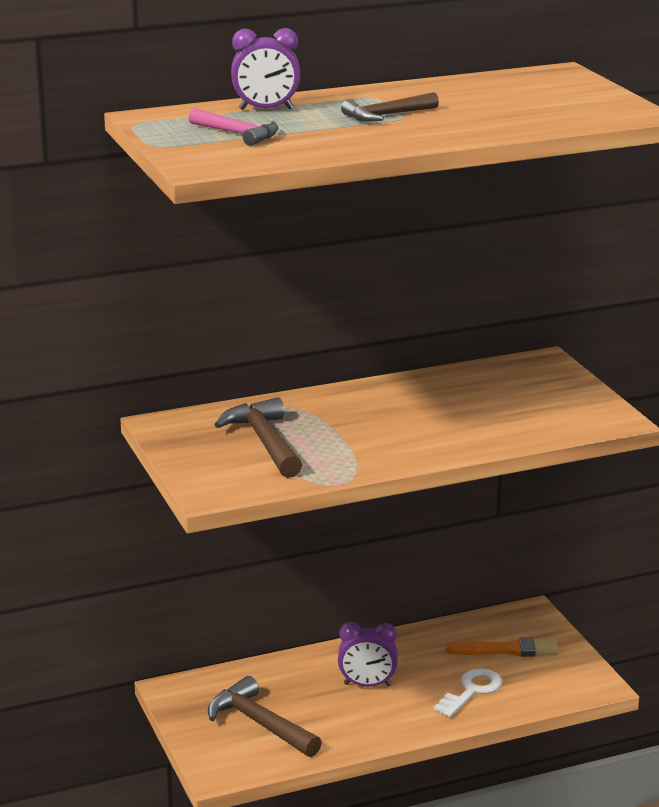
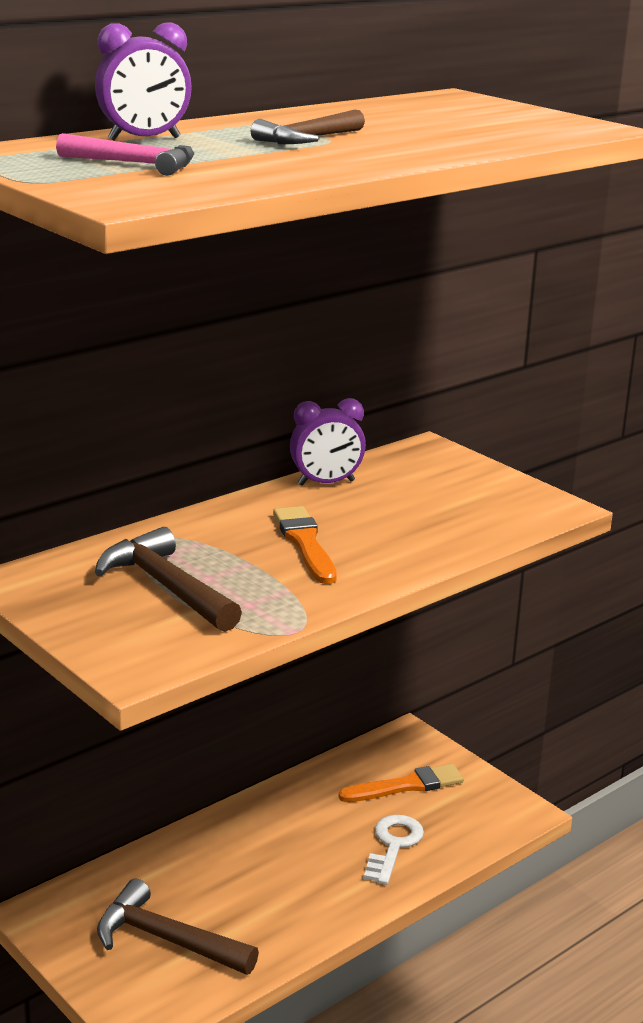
camera: 20 degrees left, 0 degrees up
purple clock [338,622,398,687] -> purple clock moved to [290,398,366,485]
none -> orange brush [273,506,337,584]

